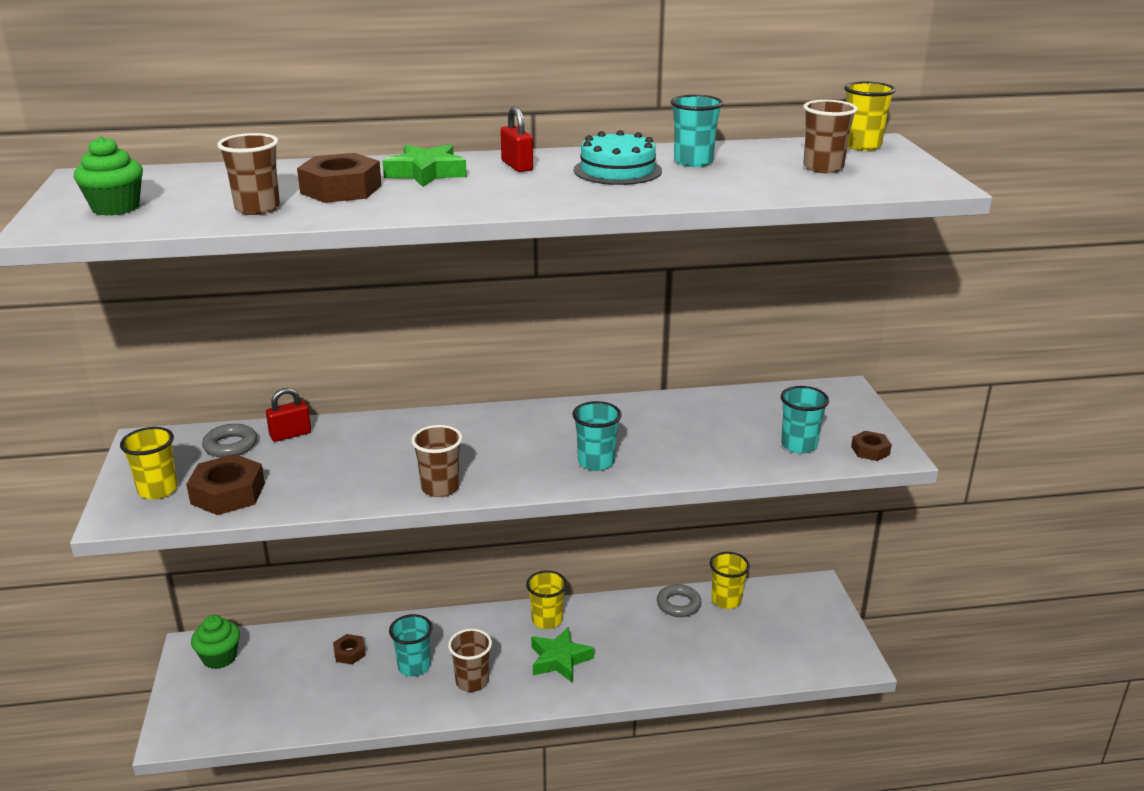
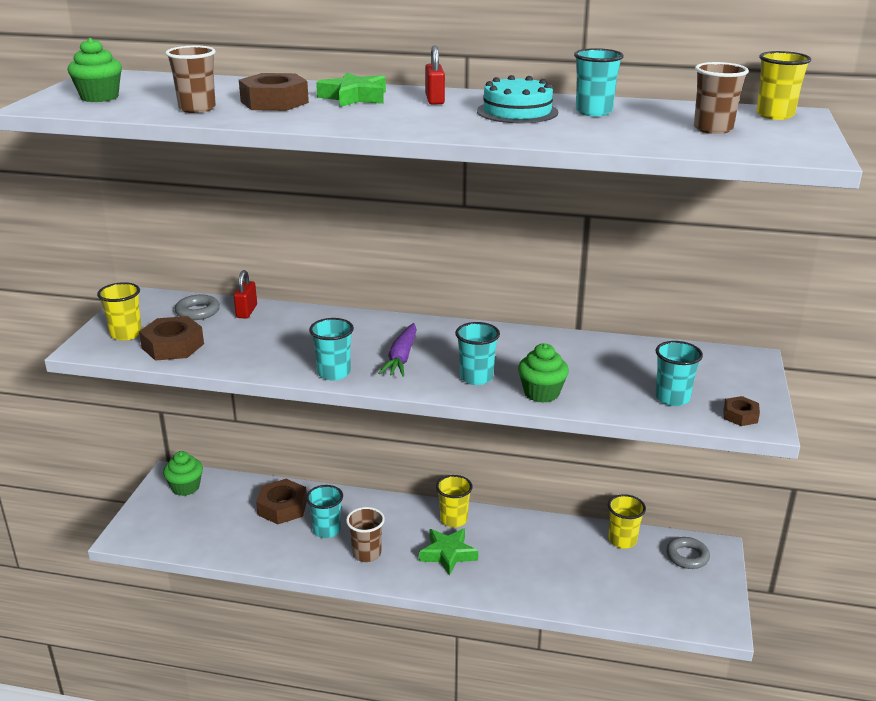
camera: 20 degrees right, 0 degrees up
red padlock [266,388,311,442] -> red padlock turned 75 degrees counterclockwise [234,270,257,318]
brown nut [333,634,366,664] -> brown nut [256,479,307,524], size x1.81
brown cup [411,425,462,497] -> turquoise cup [309,318,354,381]
grey ring [657,584,701,617] -> grey ring moved to [666,537,710,569]
none -> purple carrot [378,323,417,377]
none -> green cupcake [518,343,569,403]

